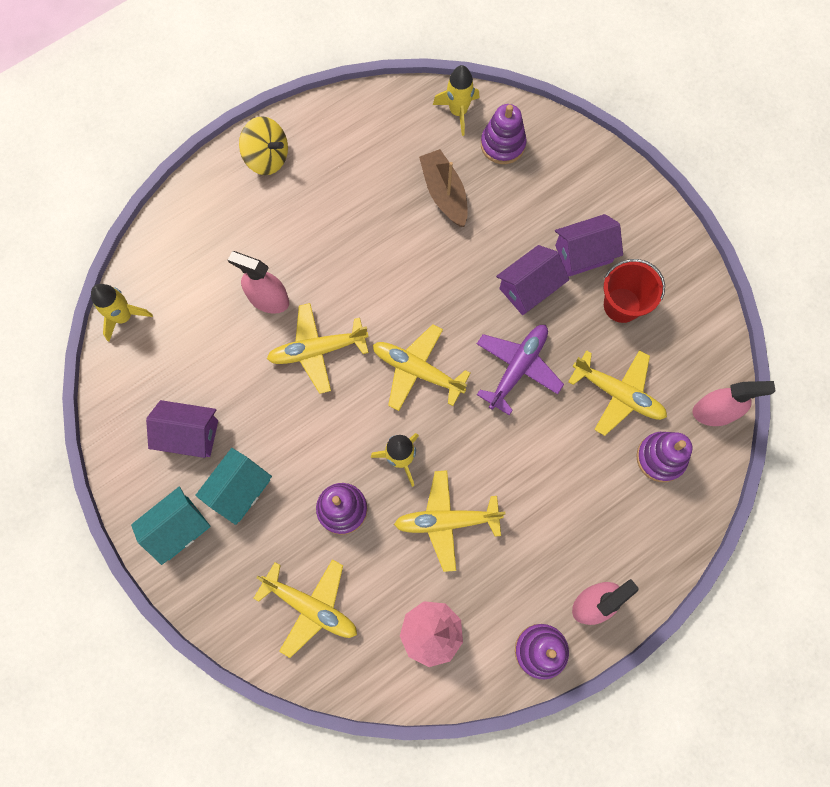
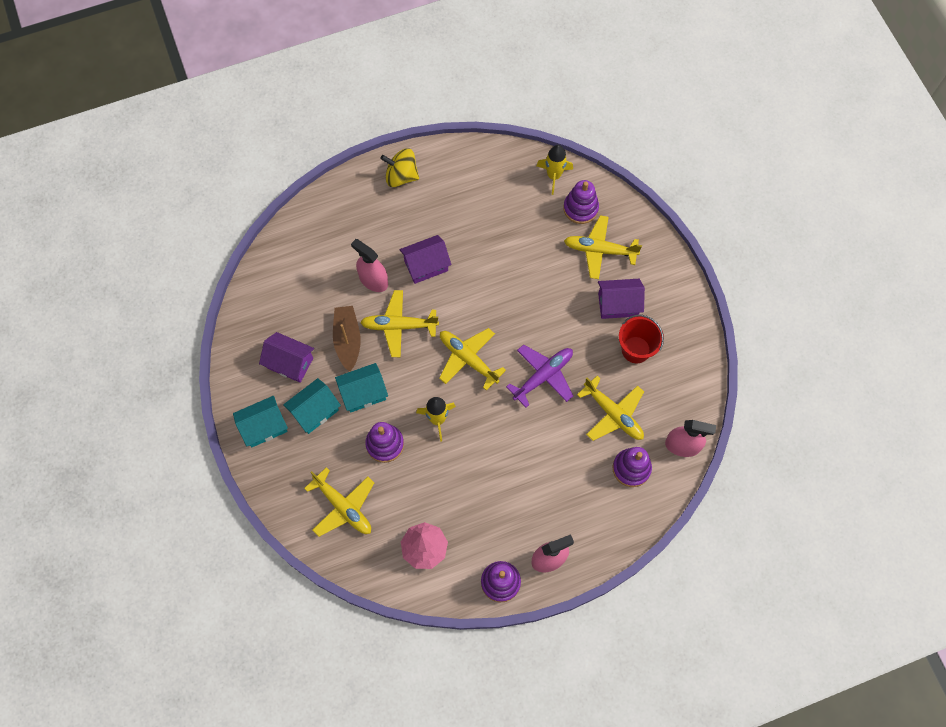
camera: 15 degrees right, 5 degrees down
yellow rocket [91,284,153,341] -> none
yellow spinning top [239,116,288,175] -> yellow spinning top turned 150 degrees clockwise [380,148,419,187]
yellow plane [394,470,506,572] -> yellow plane moved to [564,215,642,279]
brown boat [419,149,468,227] -> brown boat moved to [333,306,361,372]
purple house [496,245,569,315] -> purple house moved to [400,235,451,284]
none -> turquoise house [335,363,388,413]

